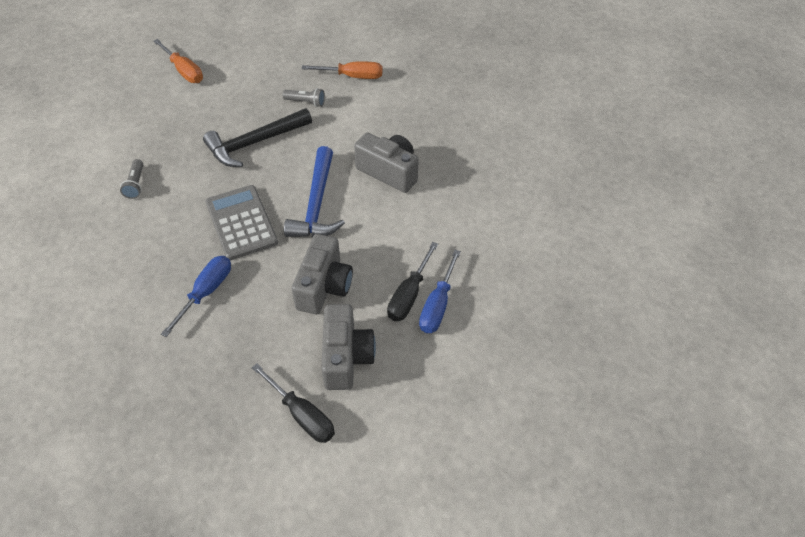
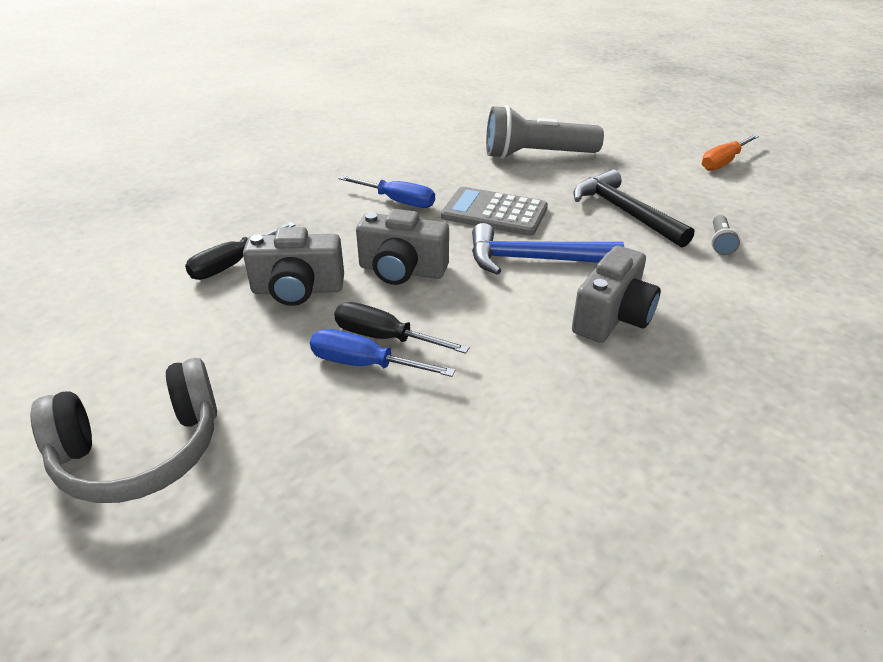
camera: 90 degrees right, 15 degrees down
grey flashlight [120,159,143,199] -> grey flashlight [486,105,604,159], size x2.40
grey calculator [205,185,278,260] -> grey calculator turned 135 degrees counterclockwise [441,187,548,236]
orange screwdriver [302,62,383,79] -> none
none -> grey headphones [31,358,217,503]

